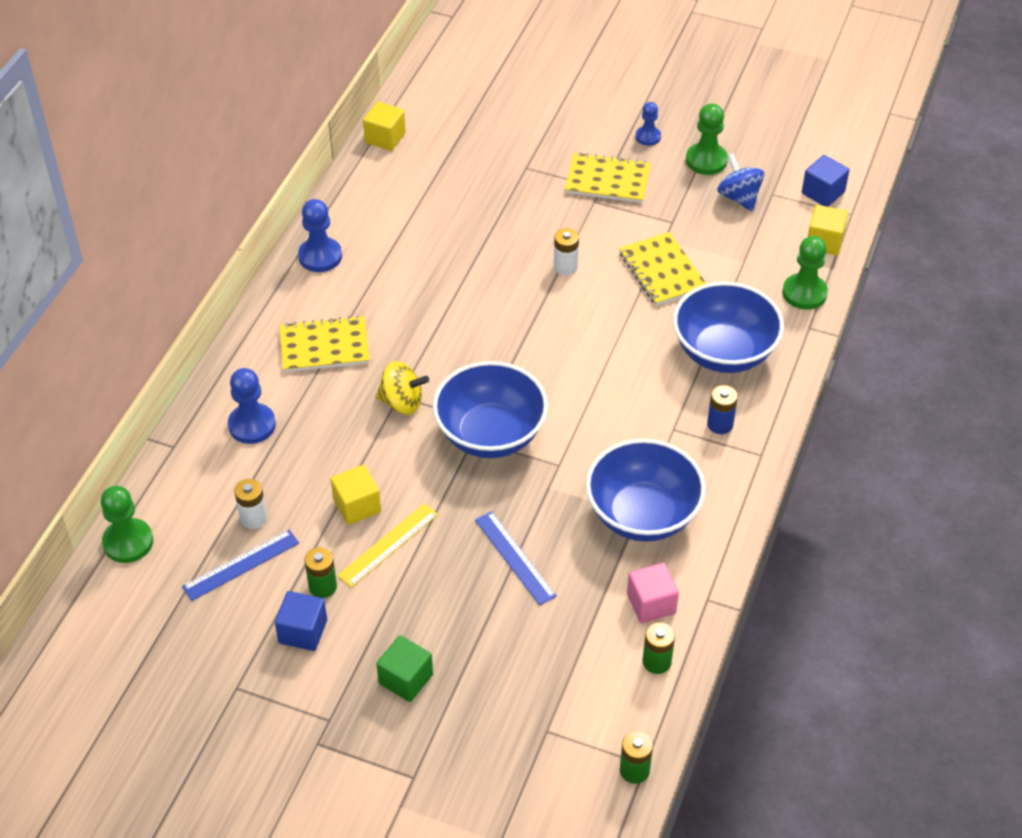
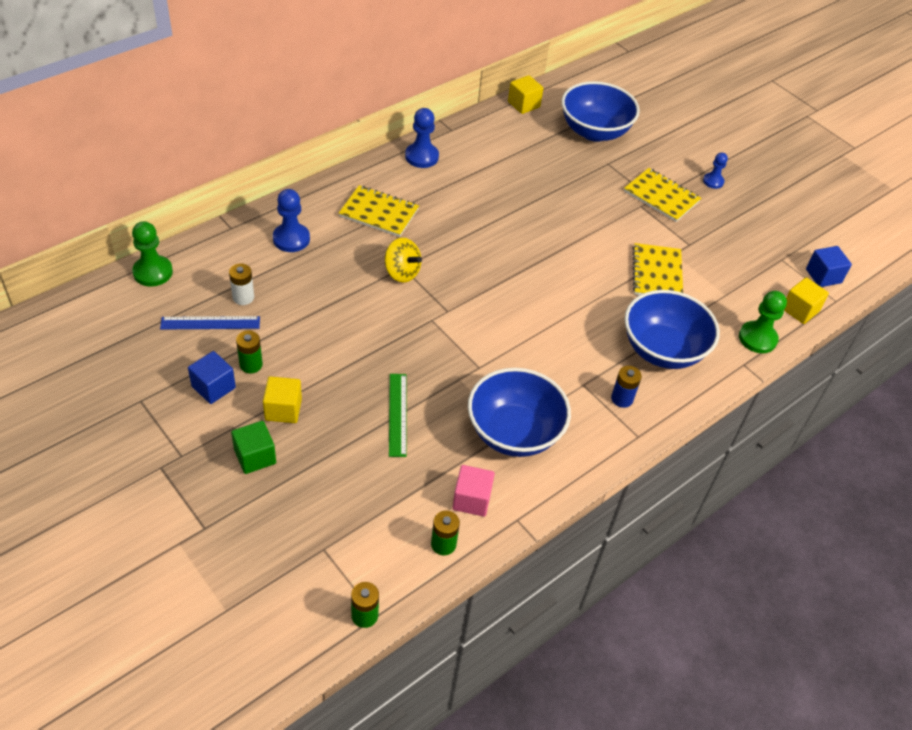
camera: 25 degrees right, 0 degrees up
yellow cube [331,465,381,525] -> yellow cube moved to [263,376,302,423]
yellow ruler [337,503,438,587] -> none
blue bowl [433,361,548,458] -> blue bowl moved to [561,81,640,142]
blue ruler [475,511,557,605] -> green ruler [389,374,407,457]
white battery [554,228,579,275] -> none
green pawn [686,103,728,175] -> none
blue spinning top [717,153,765,212] -> none

